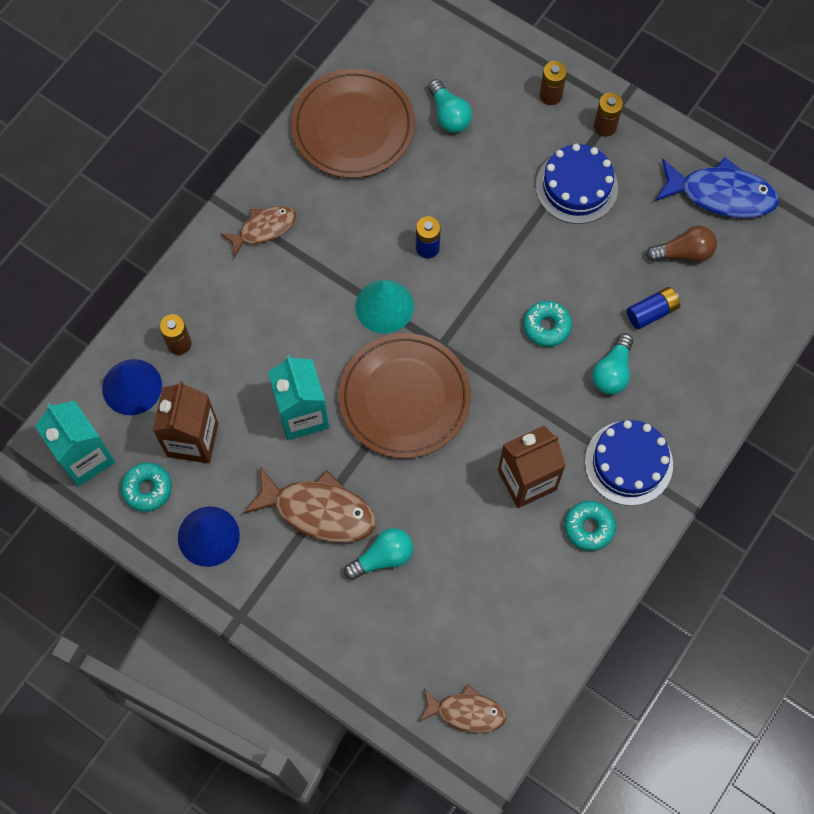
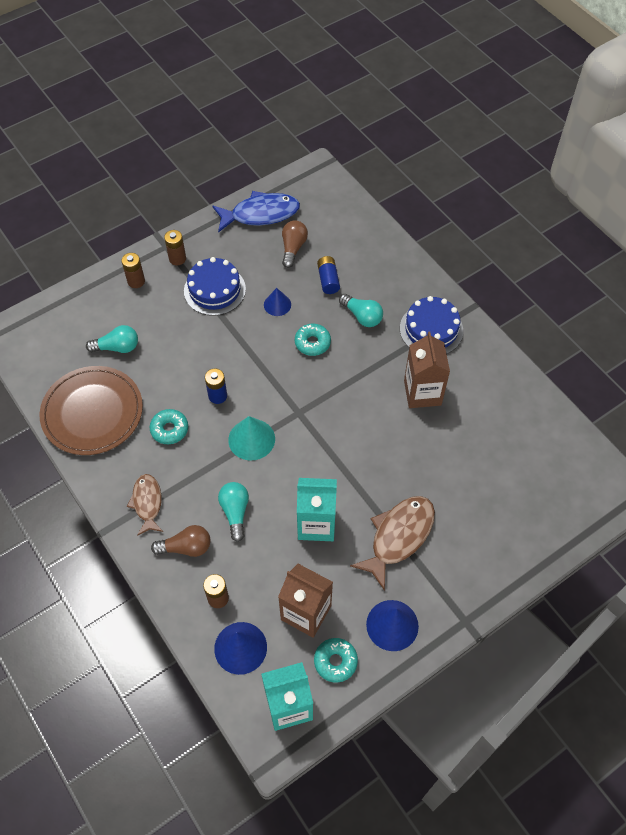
camera: 70 degrees left, 10 degrees down
brown plate [338,333,471,458] -> none
turquoise light bulb [344,528,413,580] -> turquoise light bulb moved to [218,482,249,542]
brown fish [419,685,506,733] -> none
turquoise donut [565,501,616,551] -> turquoise donut moved to [150,409,188,444]
blue fish [655,157,779,218] -> blue fish turned 45 degrees clockwise [212,191,300,233]
none -> brown light bulb [151,525,210,557]
none -> blue cone [264,288,291,316]

